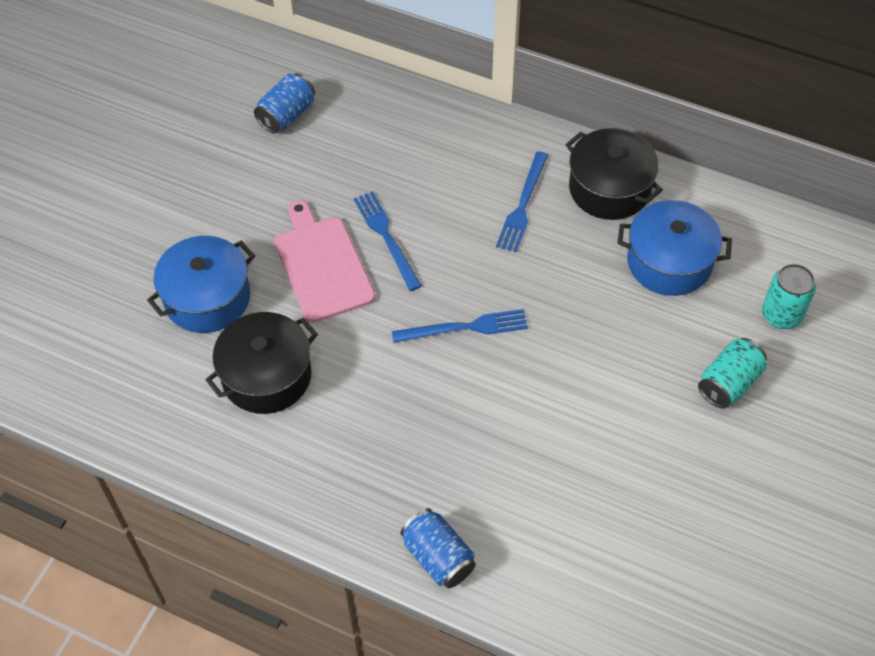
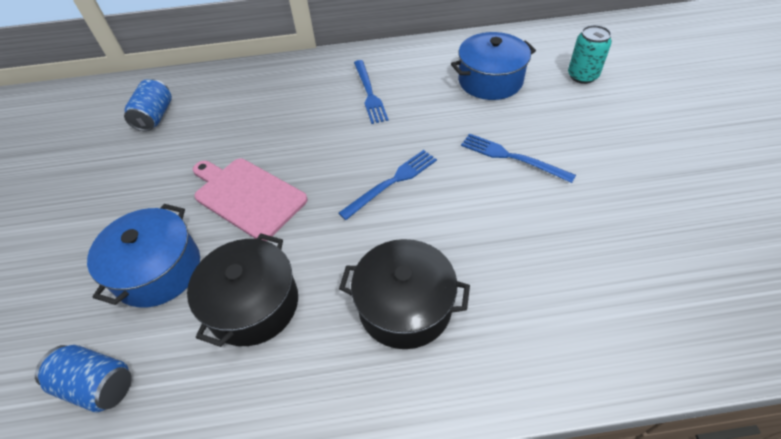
camera: 30 degrees left, 5 degrees down
blue fork [354,191,422,291] -> blue fork moved to [461,133,576,183]
blue can [400,508,476,588] -> blue can moved to [35,345,132,412]
black pot [565,128,663,220] -> black pot moved to [339,239,470,349]
turquoise can [698,338,767,408] -> none

